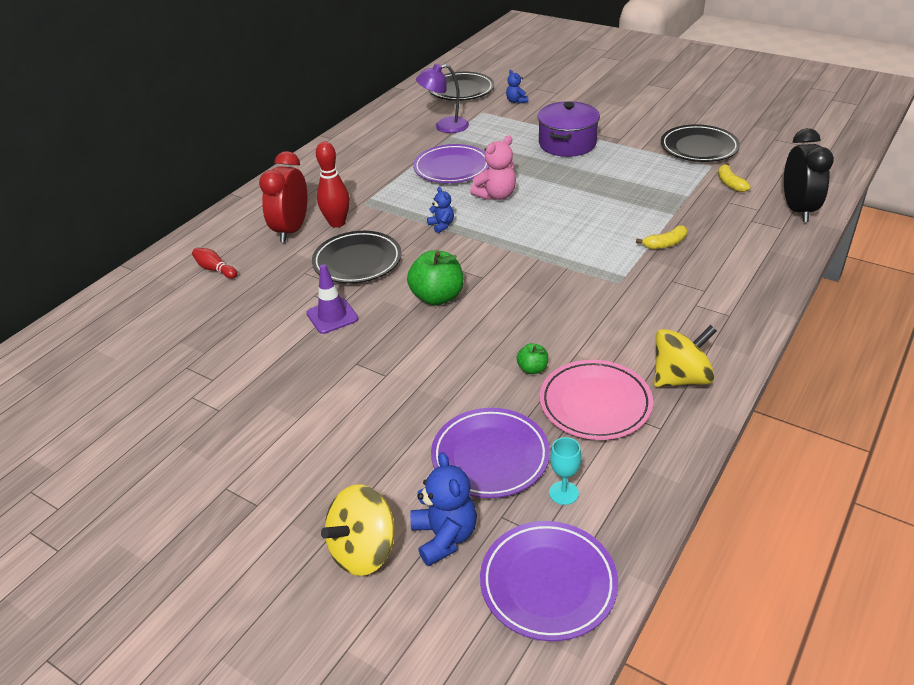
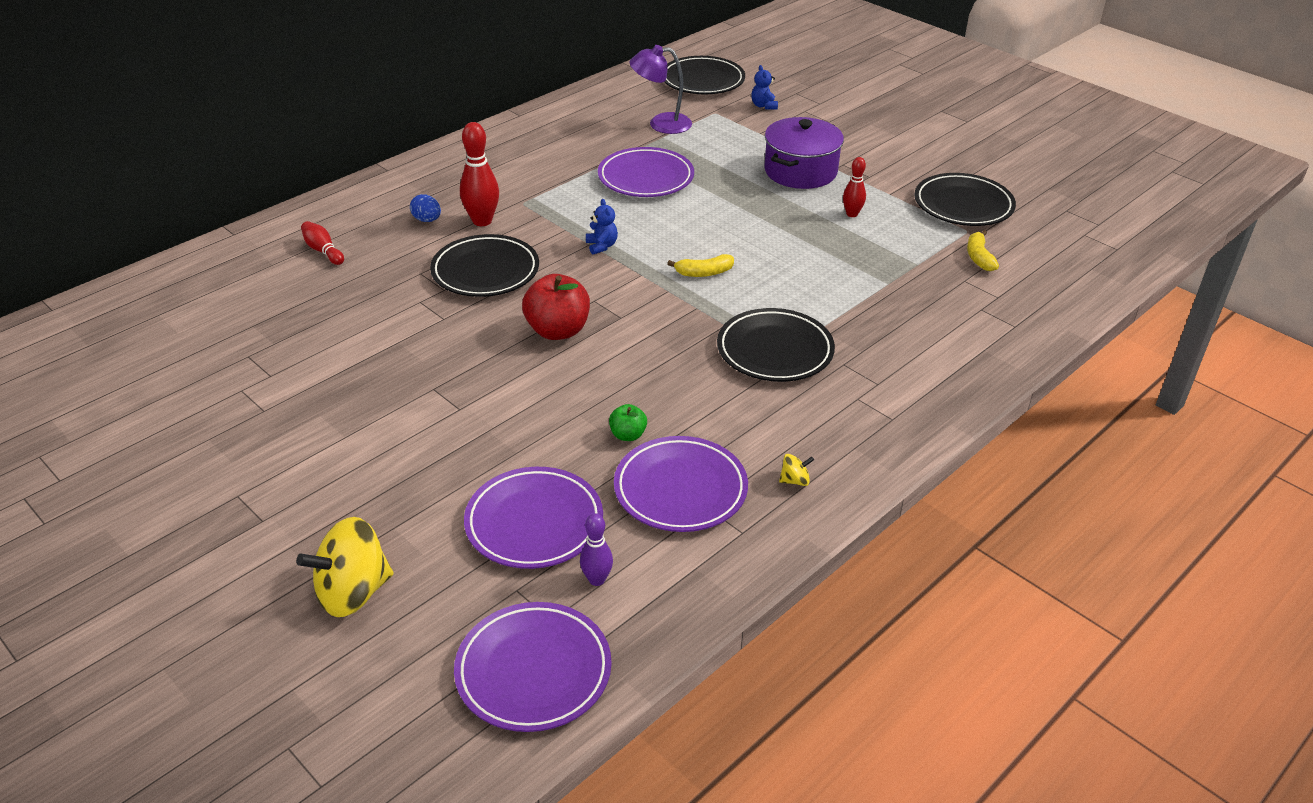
camera: 10 degrees right, 0 degrees up
red clock [259,151,307,243] -> blue egg [410,194,441,222]
purple traffic cone [306,264,359,334] -> none
green apple [407,250,463,305] -> red apple [522,274,590,340]
blue teddy bear [410,452,477,566] -> none
pink teddy bear [470,135,516,200] -> none
pink plate [540,360,653,440] -> purple plate [614,436,748,532]
turquoise goblet [549,437,581,505] -> purple bowling pin [580,513,613,586]
yellow banana [636,225,687,249] -> yellow banana moved to [667,254,734,277]
yellow spinning top [654,325,717,387] -> yellow spinning top [779,454,814,486], size x0.43
black clock [784,128,834,222] -> none
none -> black plate [717,308,835,382]
none -> red bowling pin [843,157,866,217]

